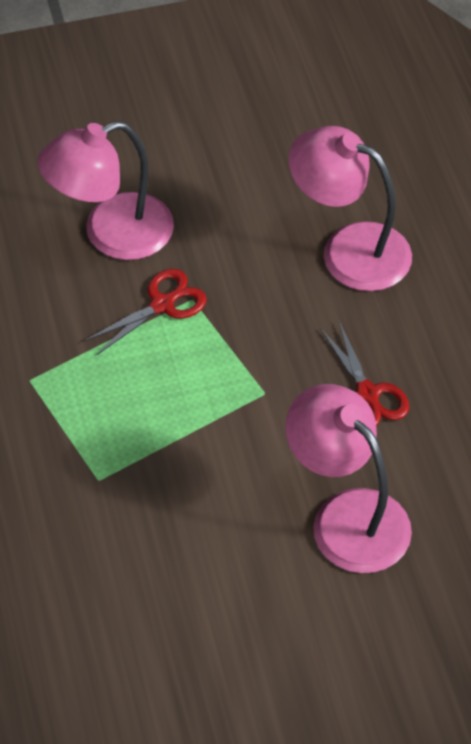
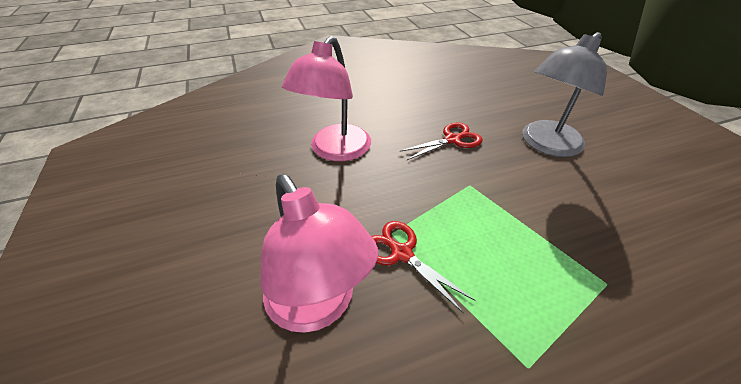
camera: 95 degrees left, 10 degrees down
pink lamp [285,384,412,573] -> grey lamp [522,32,607,157]

